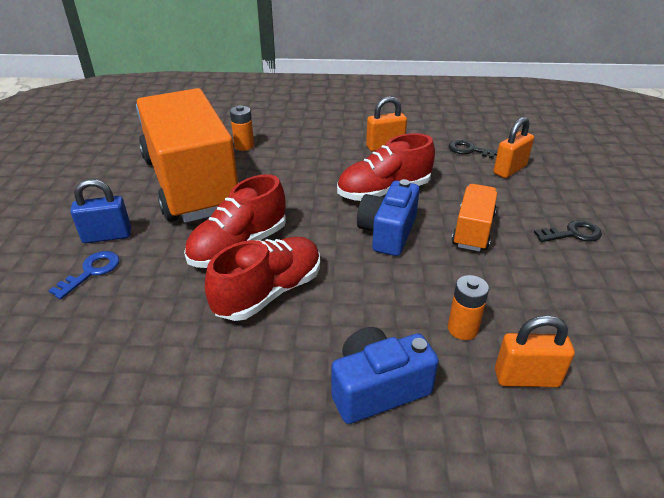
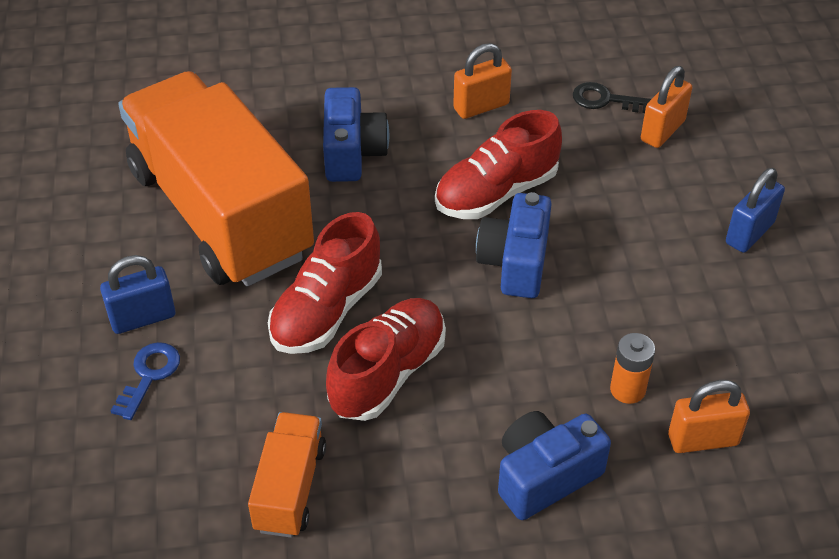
camera: 10 degrees left, 10 degrees up
orange battery [230,105,254,151] -> none
orange truck [452,184,497,252] -> orange truck moved to [248,412,326,538]
black key [534,220,602,242] -> blue padlock [726,168,785,253]
none -> blue camera [323,87,389,182]

